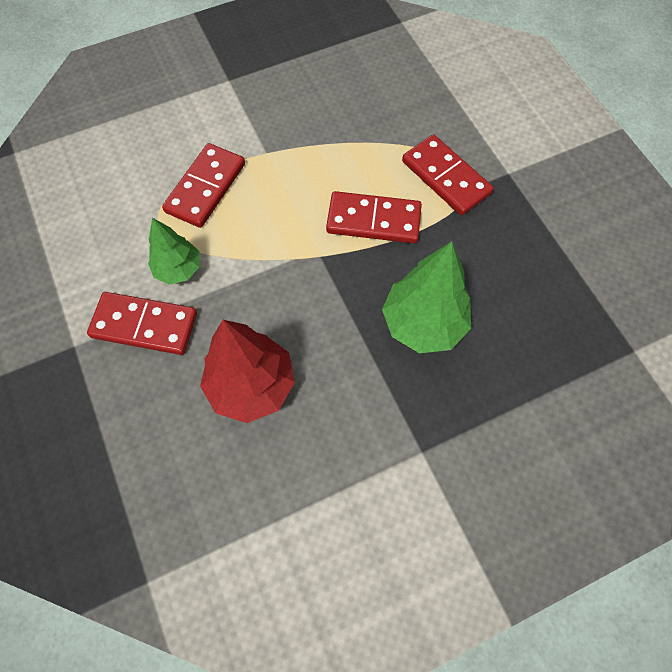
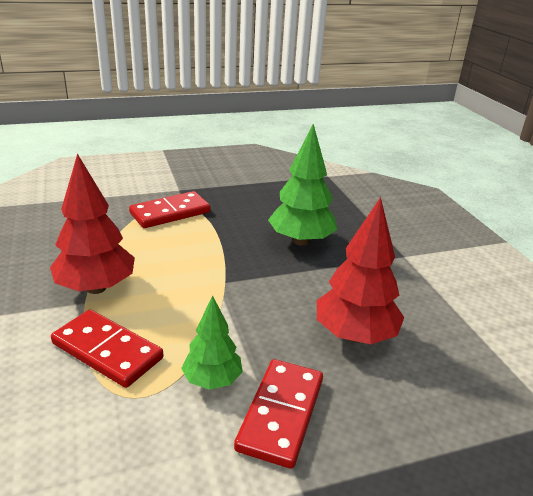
camera: 85 degrees left, 35 degrees down
red domino [326,191,422,243] -> none
none -> red tree [50,153,135,294]

